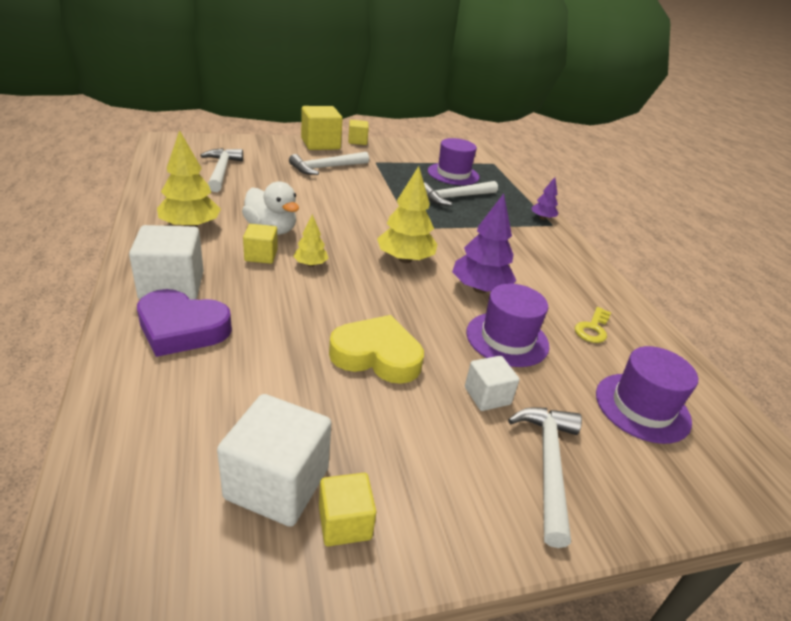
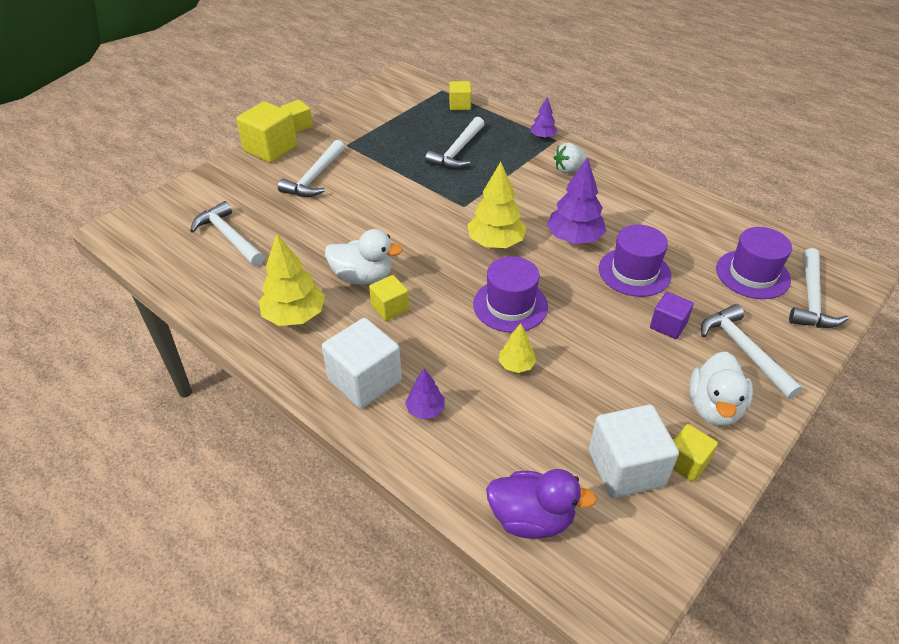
camera: 30 degrees left, 10 degrees up
purple heart [137,289,232,357] -> purple tree [405,368,445,419]
yellow tree [293,214,329,267] -> yellow tree moved to [498,323,536,373]
yellow heart [329,315,424,384] -> none
purple hat [428,138,479,185] -> purple hat moved to [473,256,548,333]
white cube [465,356,520,411] -> purple cube [650,292,694,339]
yellow key [575,307,611,343] -> none
none -> yellow cube [449,81,471,110]
none -> purple duck [486,469,597,539]
none -> white strawberry [554,143,587,173]
none -> white duck [689,351,753,426]
none -> white hammer [789,248,849,328]

